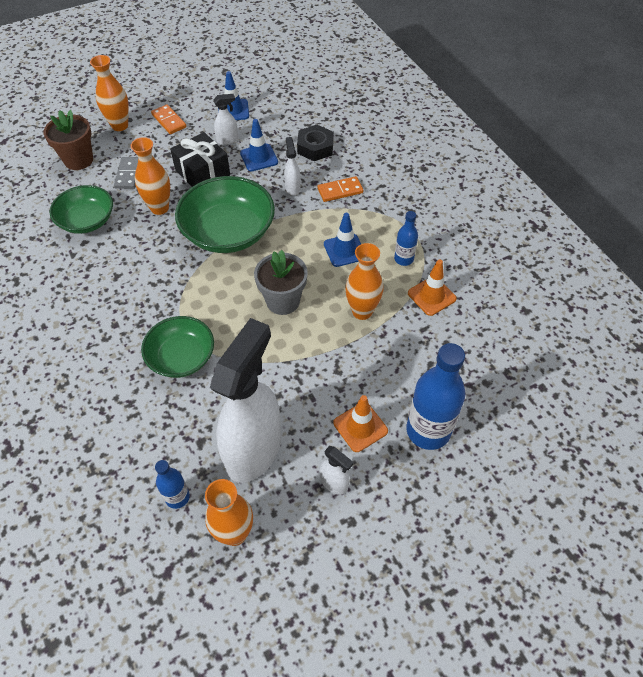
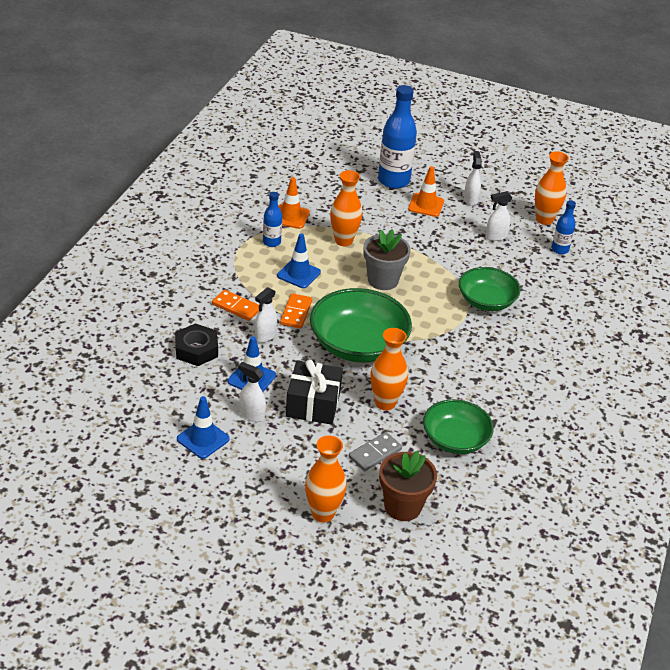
camera: 135 degrees left, 15 degrees down
orange domino [151,104,186,134] -> orange domino moved to [280,293,312,329]
white spray bottle [210,318,281,483] -> white spray bottle [485,191,512,241], size x0.41

